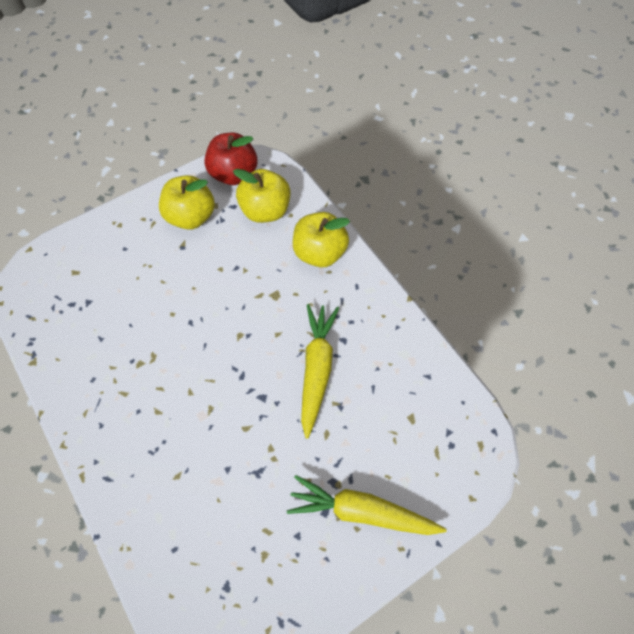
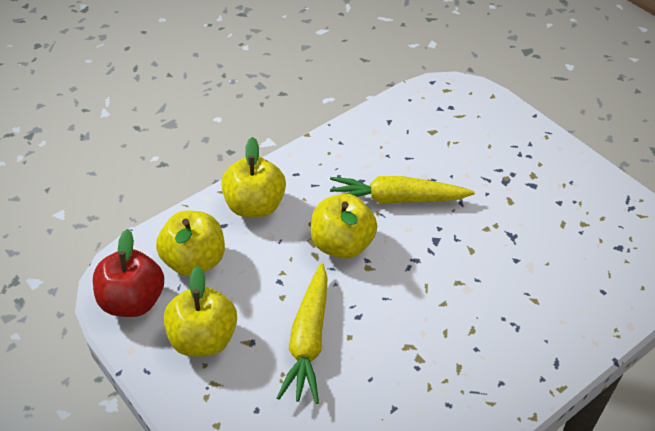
camera: 95 degrees left, 15 degrees down
yellow carrot [287,475,447,535] -> yellow carrot moved to [277,263,328,404]
none -> yellow apple [311,194,377,259]

